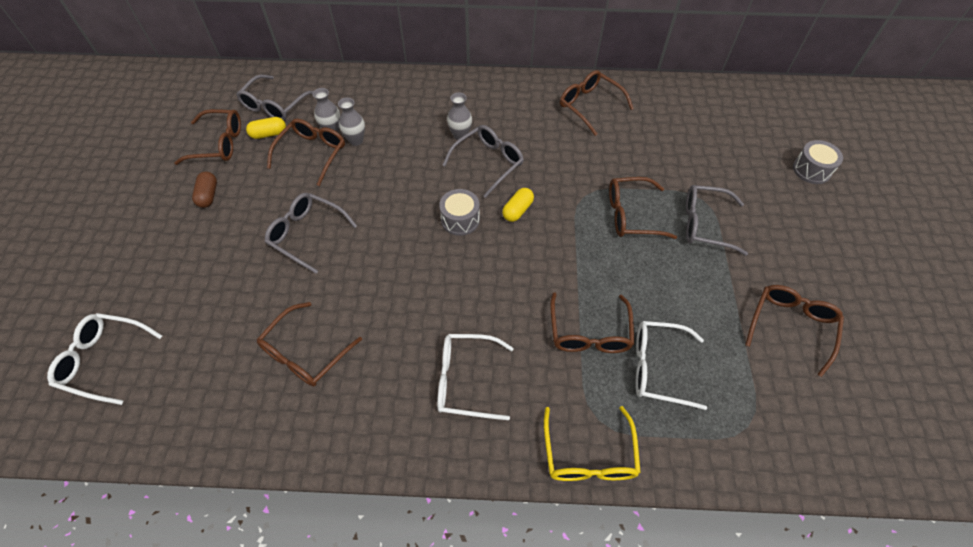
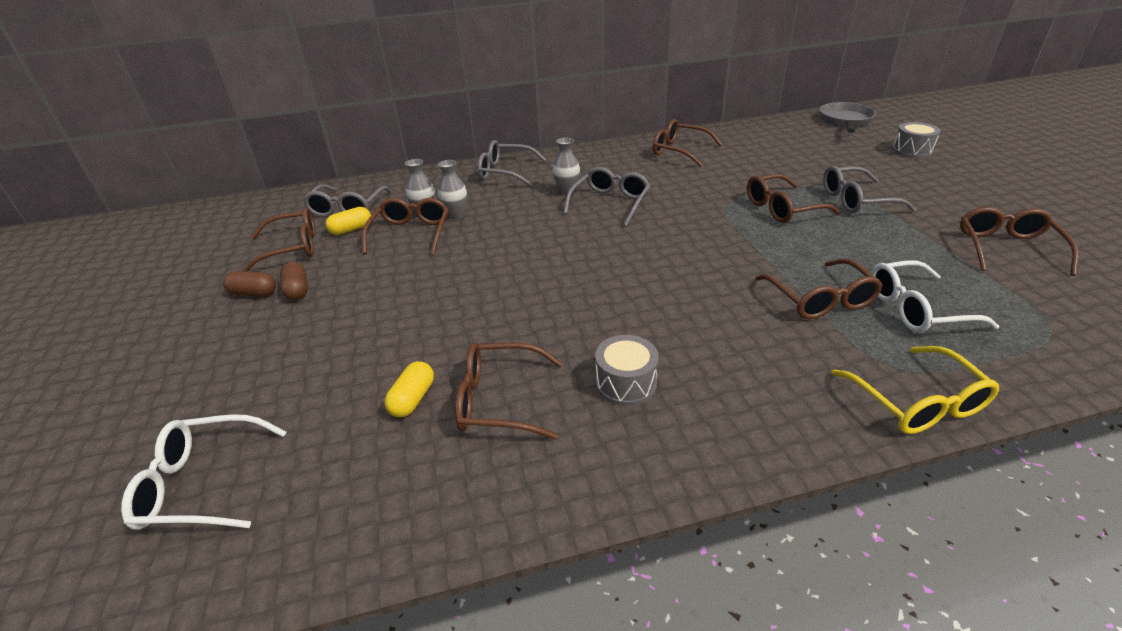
camera: 15 degrees left, 20 degrees down
brown glasses [257,302,362,387] -> brown glasses turned 75 degrees clockwise [455,343,563,439]
grey glasses [265,193,357,274] -> grey glasses moved to [478,140,546,187]
white glasses [437,334,514,420] -> none
grey drum [439,189,480,236] -> grey drum moved to [595,335,659,406]
yellow capsule [502,188,534,222] -> yellow capsule moved to [384,361,434,417]
none -> brown capsule [223,271,276,297]
none -> grey pan [819,102,876,133]

